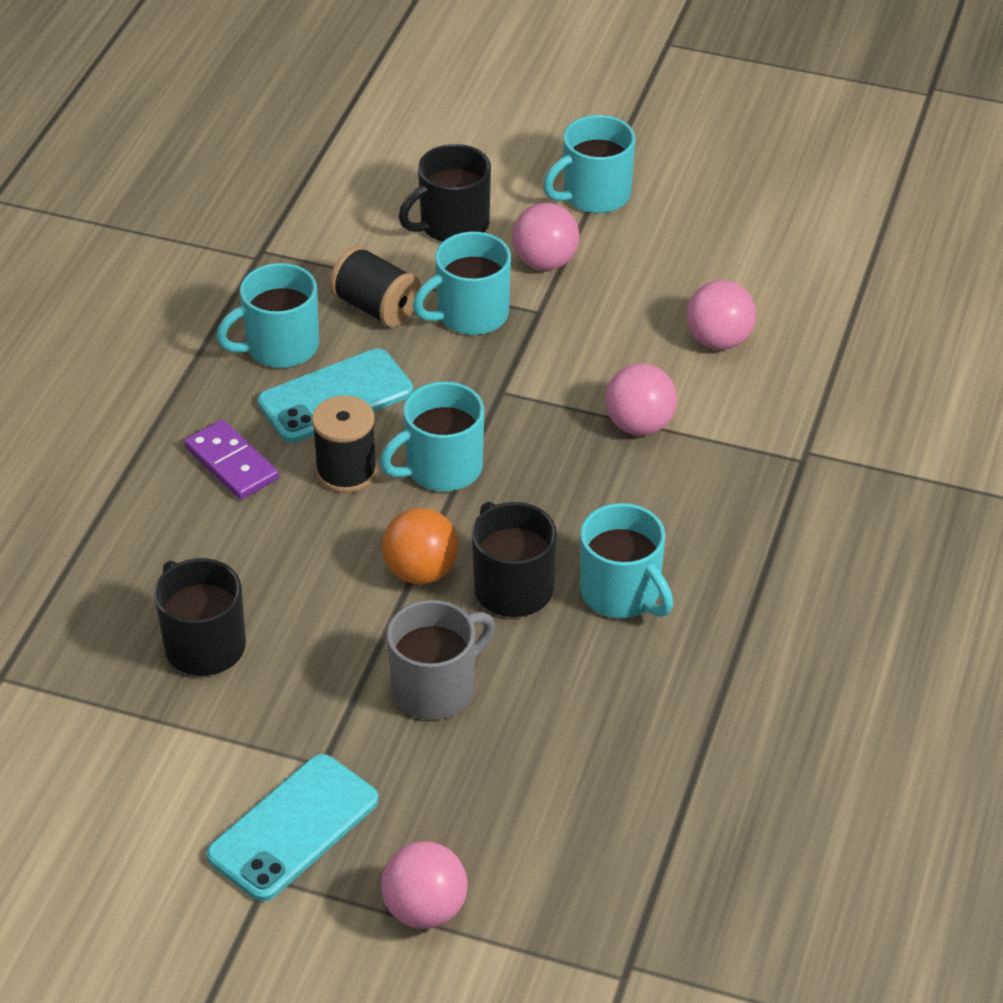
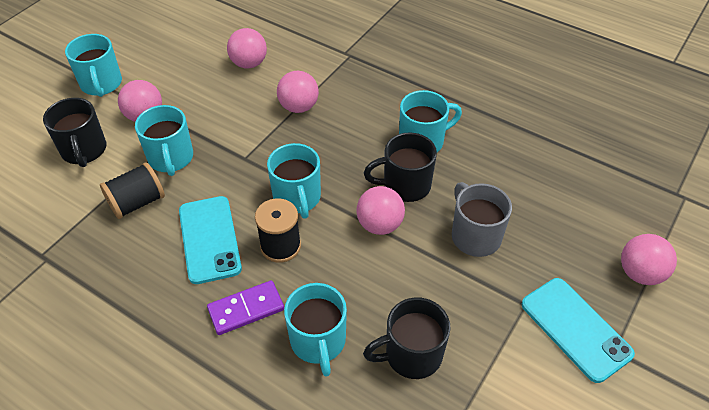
camera: 75 degrees left, 5 degrees up
turquoise mug [216,263,319,368] -> turquoise mug moved to [284,283,347,376]
orange ball [382,508,458,584] -> pink ball [356,186,405,235]

